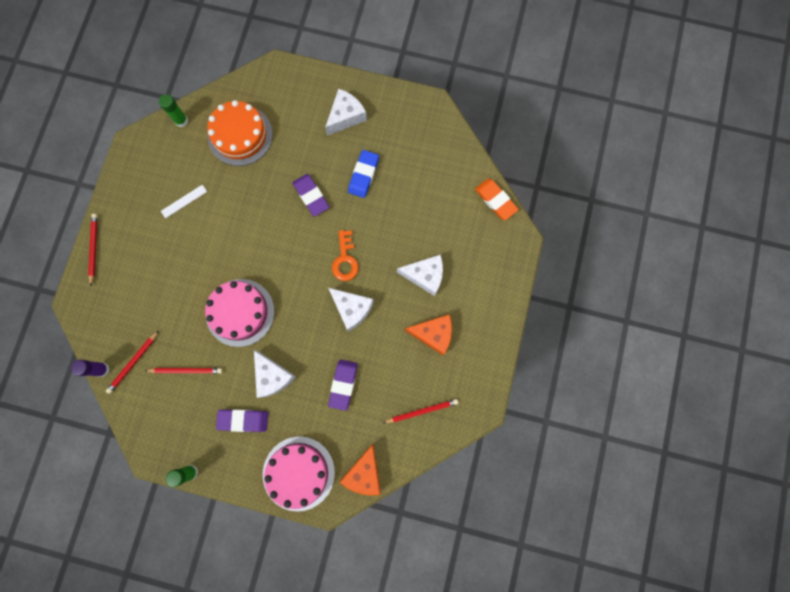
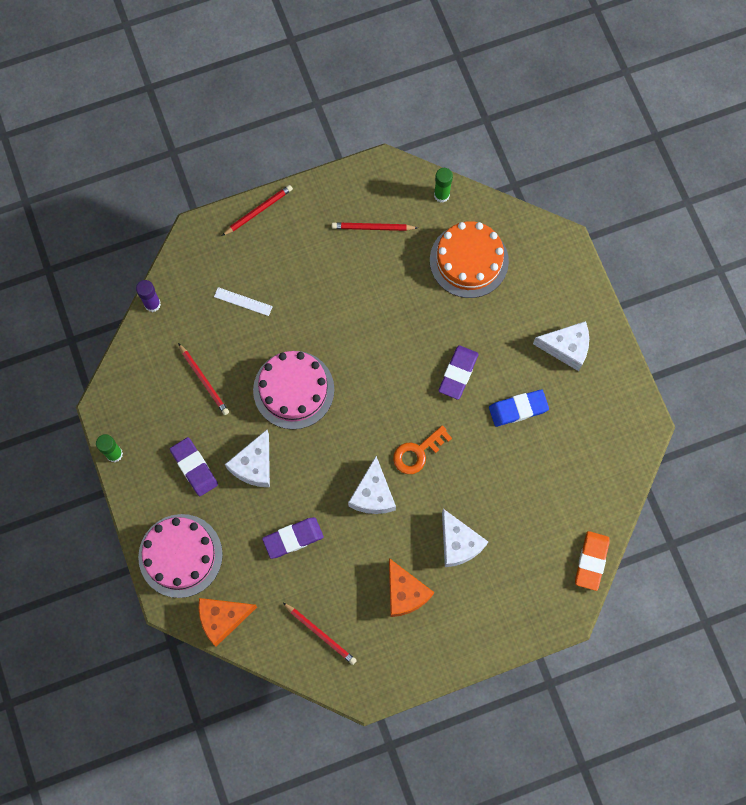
camera: 55 degrees right, 5 degrees down
red pencil [106,331,159,394] -> red pencil moved to [332,222,418,231]
white ruler [161,185,207,218] -> white ruler moved to [214,287,273,316]

